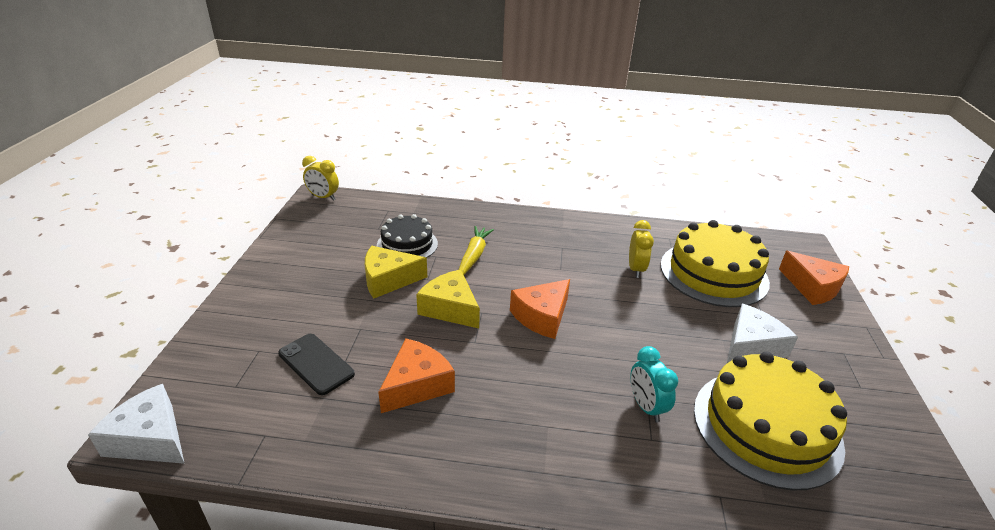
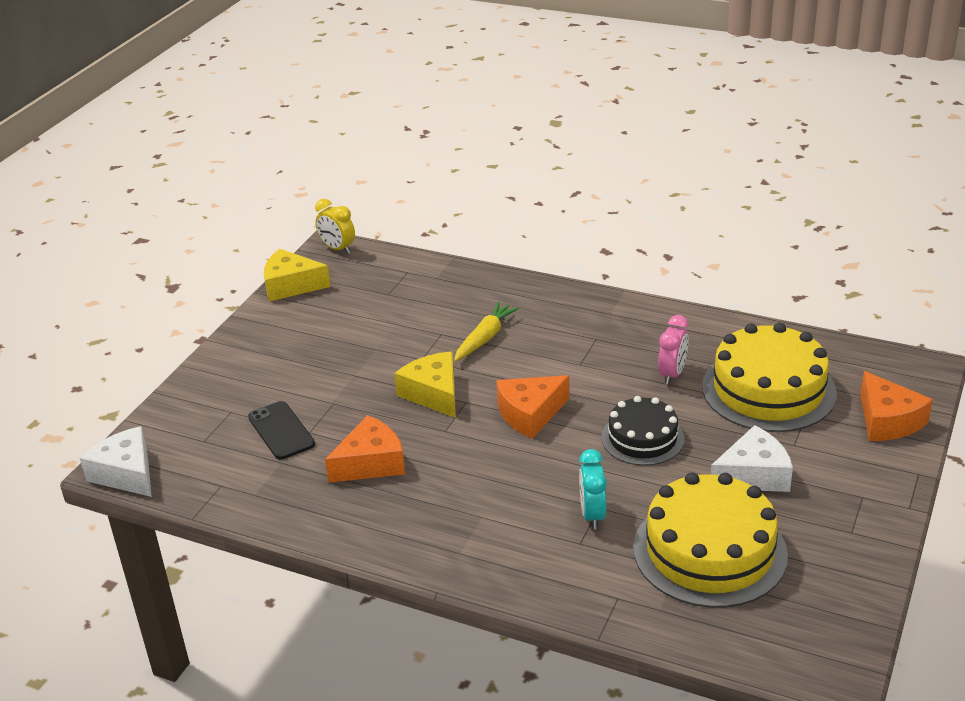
camera: 20 degrees right, 0 degrees up
yellow cheese [365,246,427,298] -> yellow cheese moved to [264,249,331,301]
black cake [377,214,438,258] -> black cake moved to [602,396,684,466]
yellow clock [629,220,654,278] -> pink clock [658,315,688,385]

